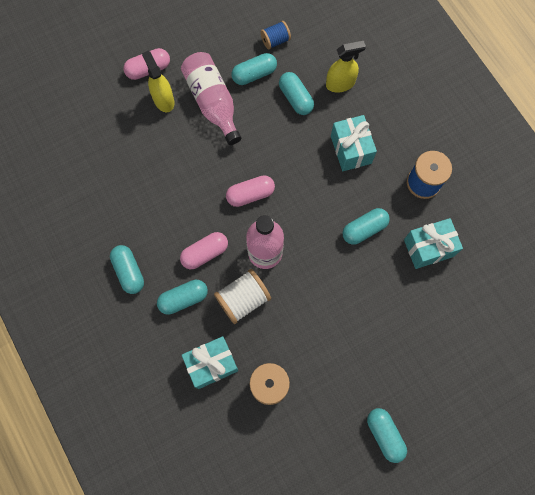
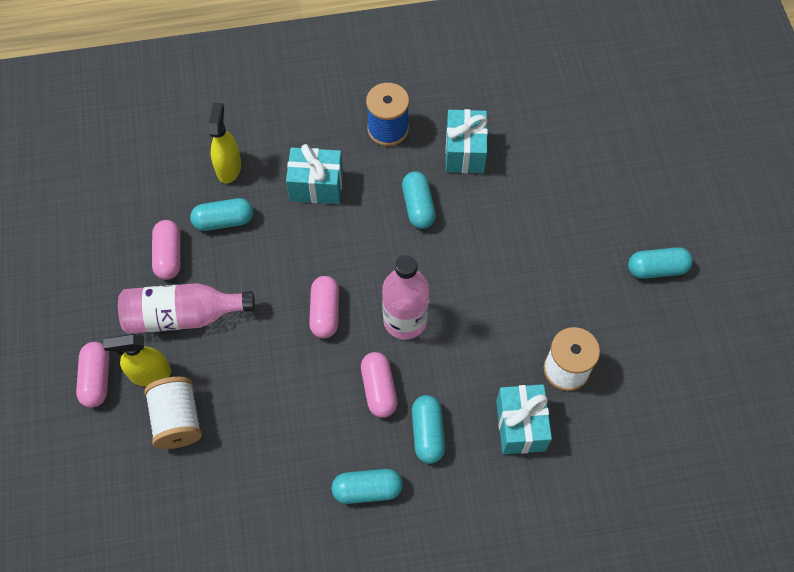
camera: 70 degrees left, 10 degrees down
white spool [214,269,271,324] -> white spool moved to [144,377,202,449]
turquoise capsule [232,53,277,85] -> pink capsule [152,220,181,280]
blue spool [261,21,291,50] -> none

